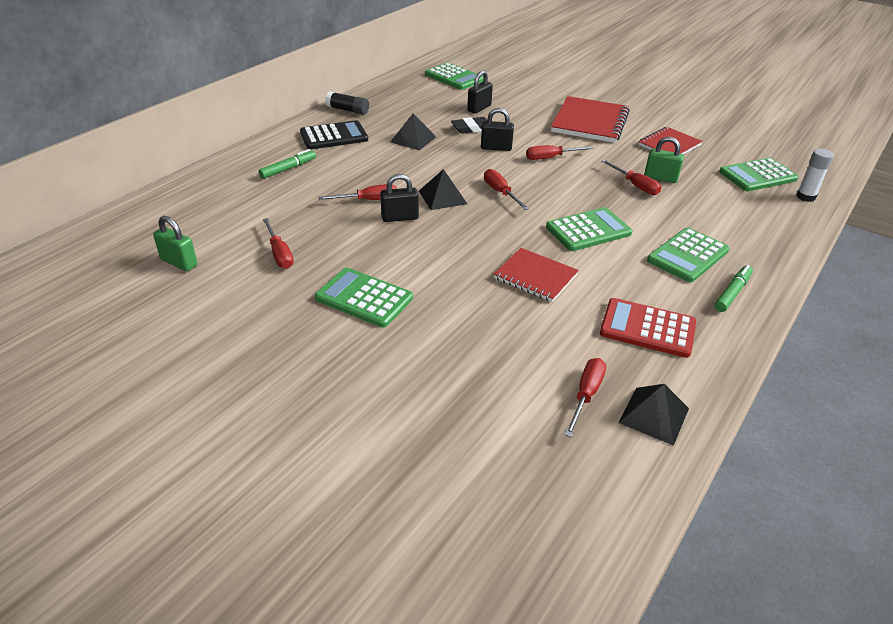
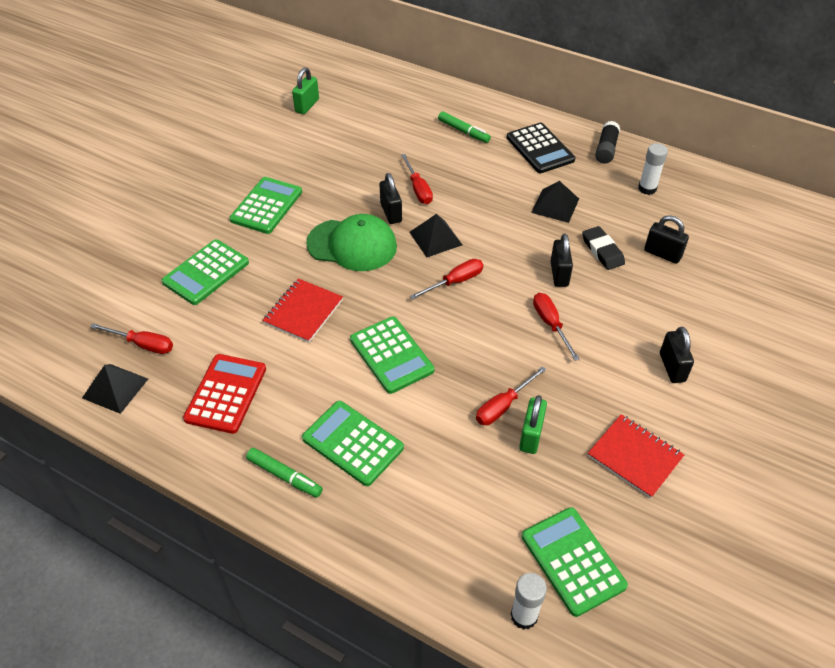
camera: 85 degrees right, 10 degrees up
red screwdriver [263,218,294,269] -> none
green calculator [425,63,484,90] -> green calculator moved to [162,239,249,305]
red notebook [551,96,630,143] -> black padlock [660,327,694,383]
none -> green cap [306,214,397,271]
none -> white glue stick [638,143,668,195]

